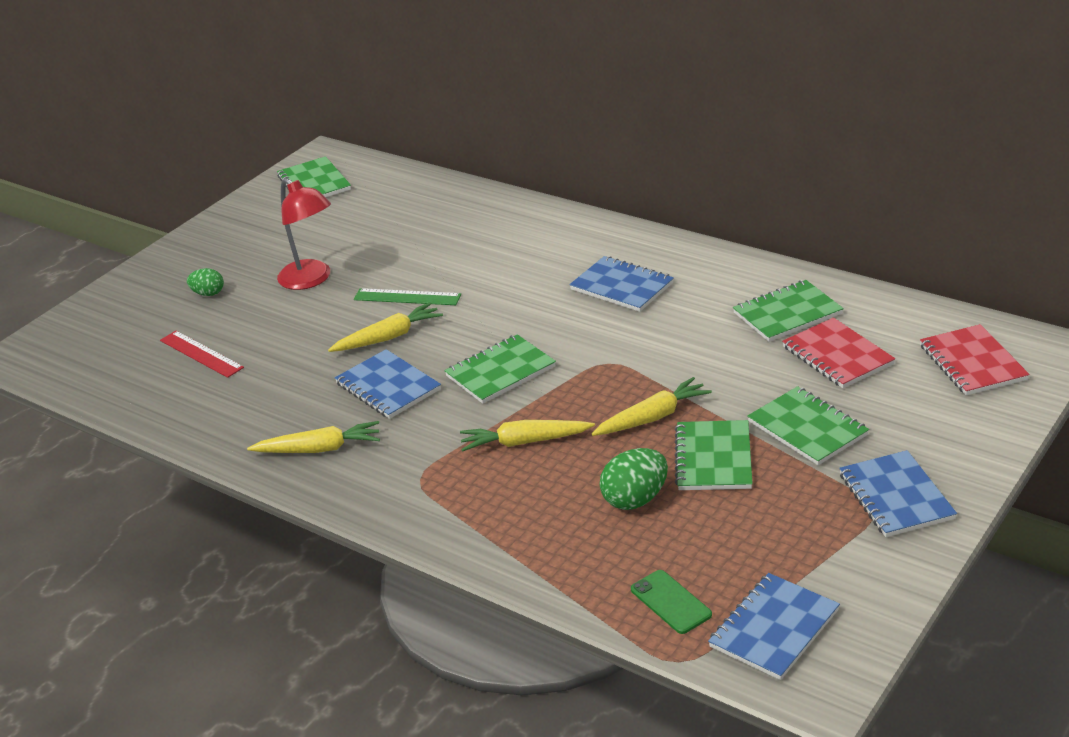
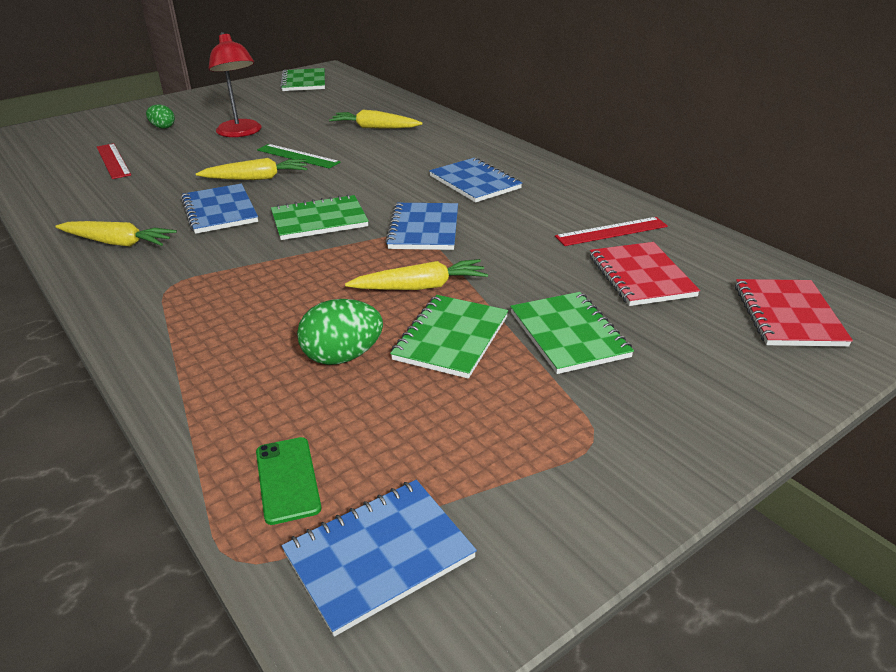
camera: 15 degrees right, 0 degrees up
yellow carrot [460,420,595,452] -> yellow carrot moved to [329,110,422,128]
green notebook [733,280,844,342] -> red ruler [555,217,668,246]
blue notebook [839,450,957,537] -> blue notebook moved to [385,203,458,250]

